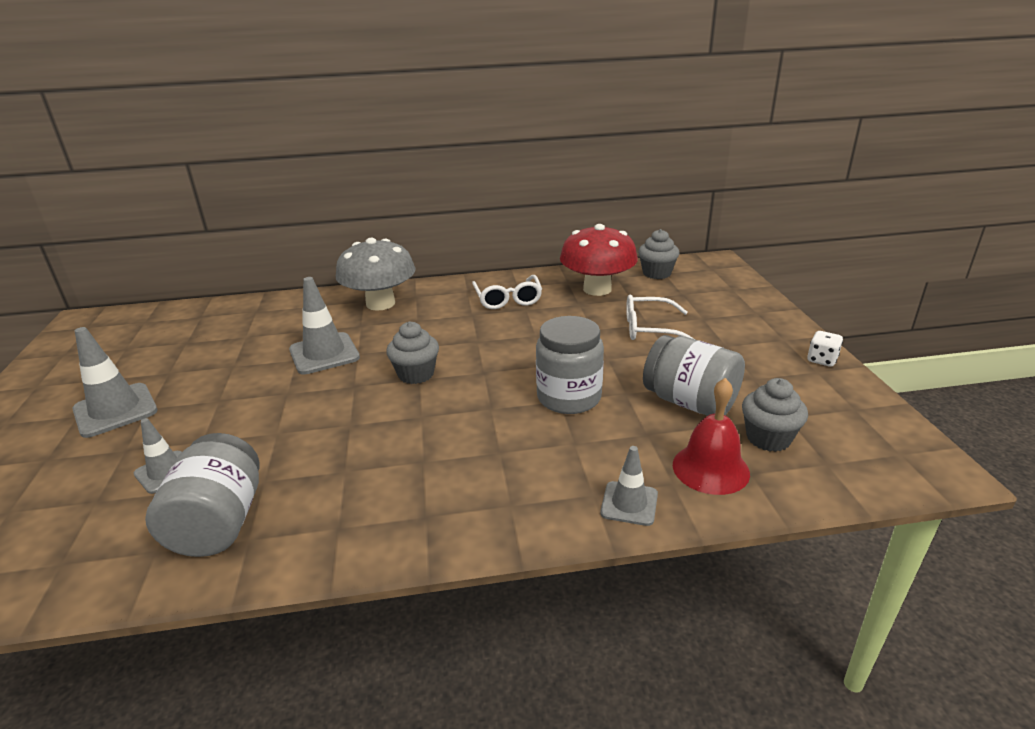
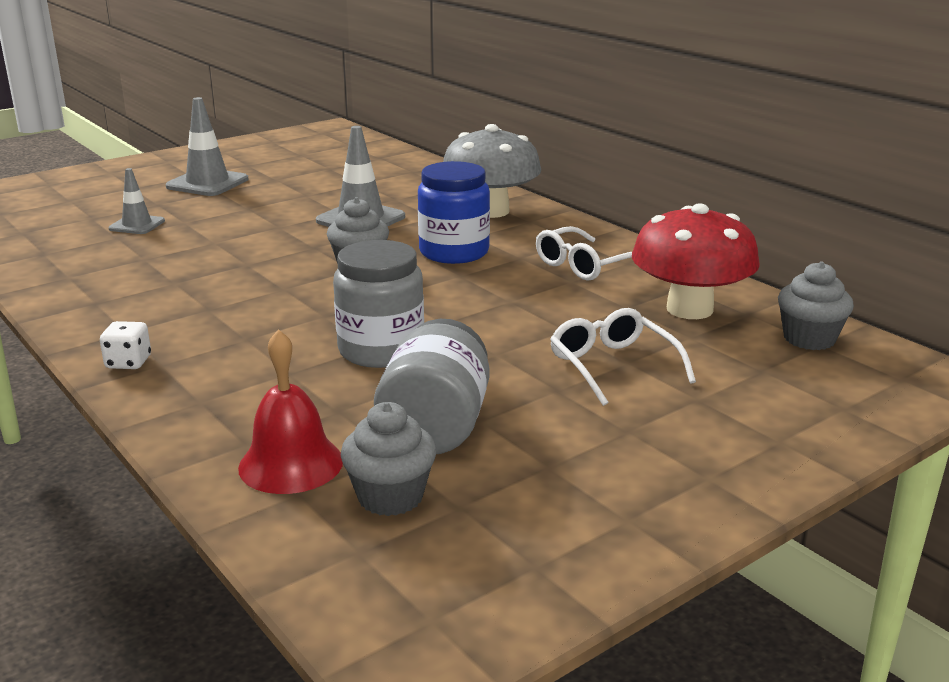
camera: 60 degrees right, 5 degrees down
grey jar [145,433,260,557] -> none
grey traffic cone [600,446,658,526] -> none
white dice [807,331,843,367] -> white dice moved to [100,321,151,369]
none -> blue jar [418,161,490,264]

